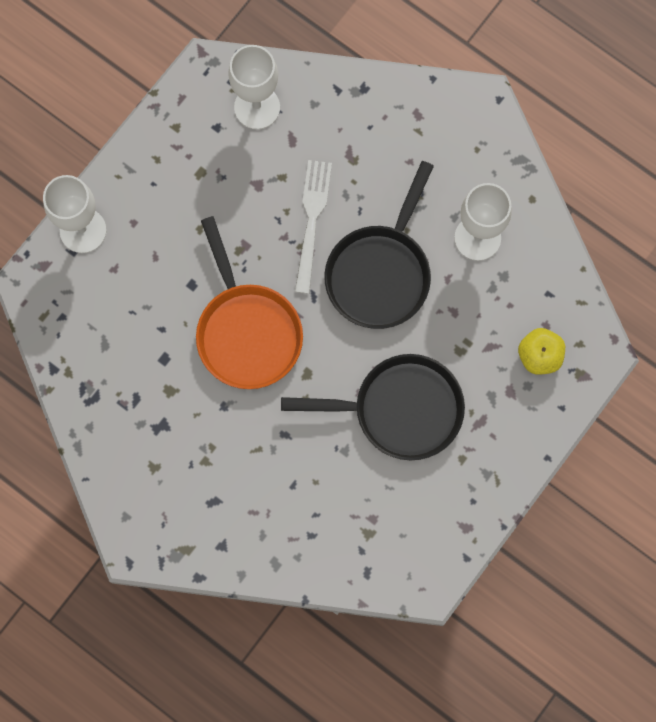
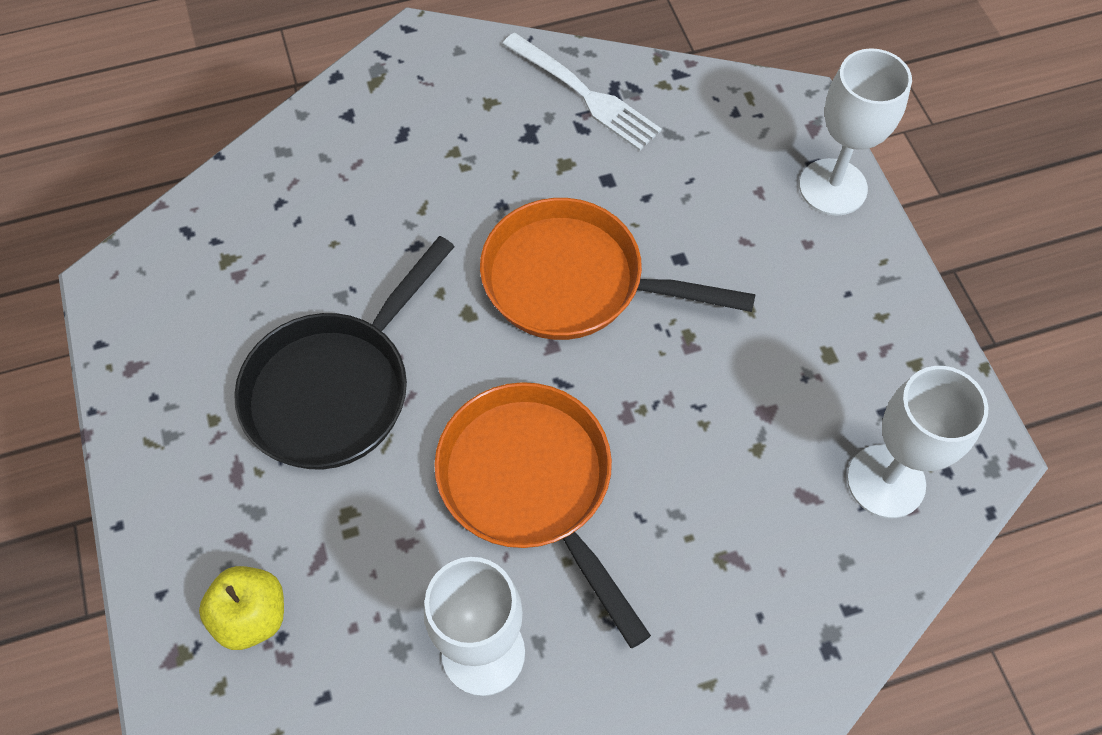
camera: 125 degrees right, 15 degrees down
white fork [295,160,332,294] -> white fork moved to [502,32,662,151]
black pan [324,161,434,329] -> orange pan [434,382,651,648]

